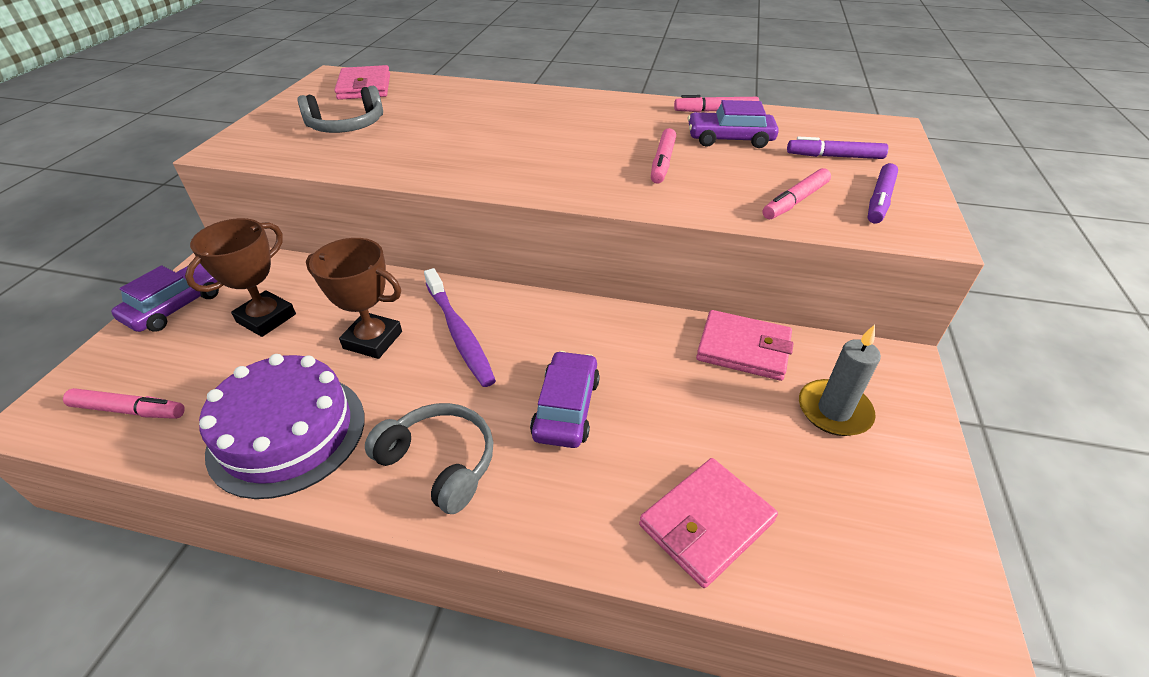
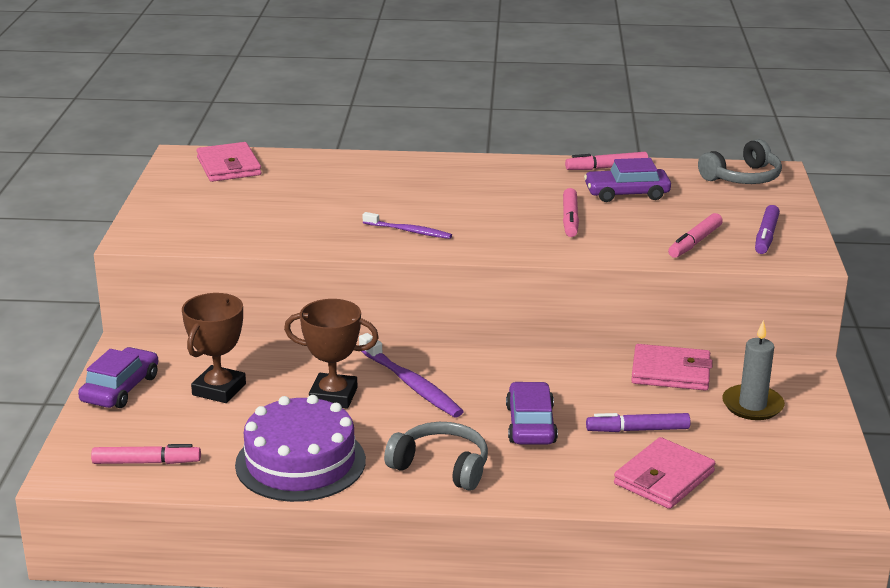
camera: 10 degrees left, 15 degrees down
grey headphones [298,86,383,133] -> grey headphones moved to [698,139,782,184]
purple marker [787,137,888,159] -> purple marker moved to [586,413,691,432]
none -> purple toothbrush [363,212,452,239]

